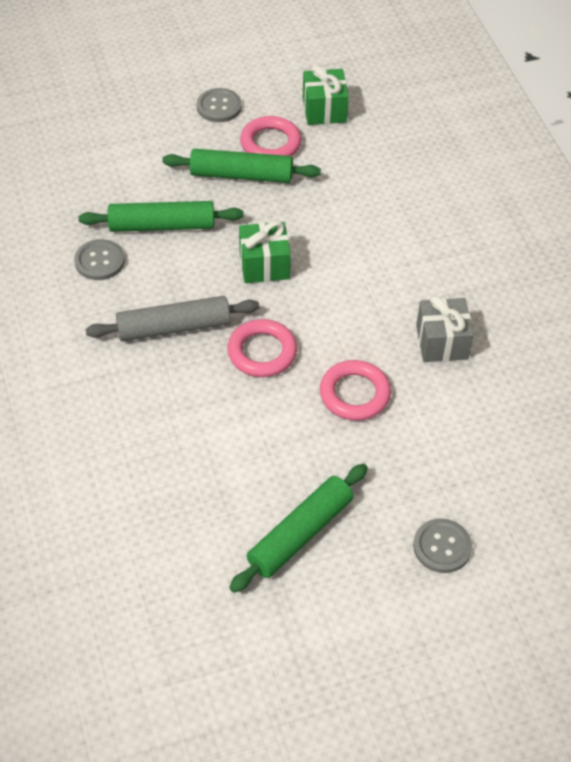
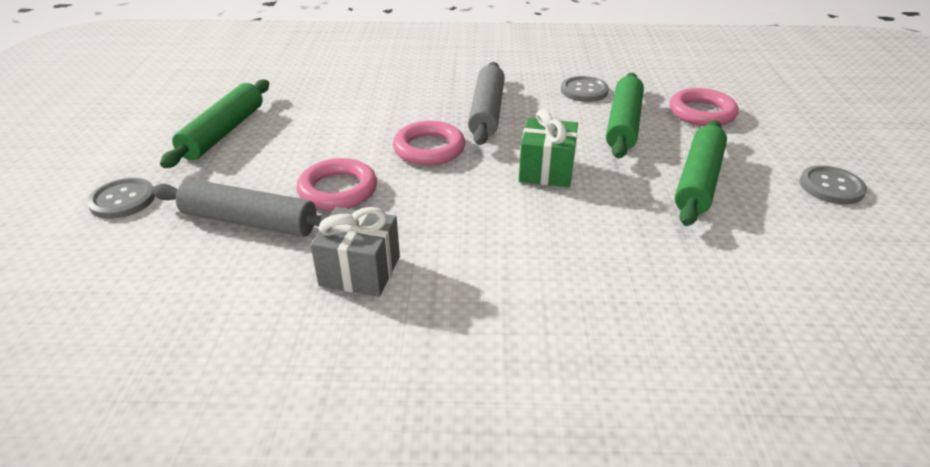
camera: 110 degrees right, 15 degrees down
green rolling pin [229,464,368,593] -> green rolling pin turned 45 degrees clockwise [160,79,269,168]
pink ring [240,116,301,156] -> pink ring moved to [669,88,739,126]
green gift [303,65,349,125] -> none
none -> grey rolling pin [151,179,330,237]

